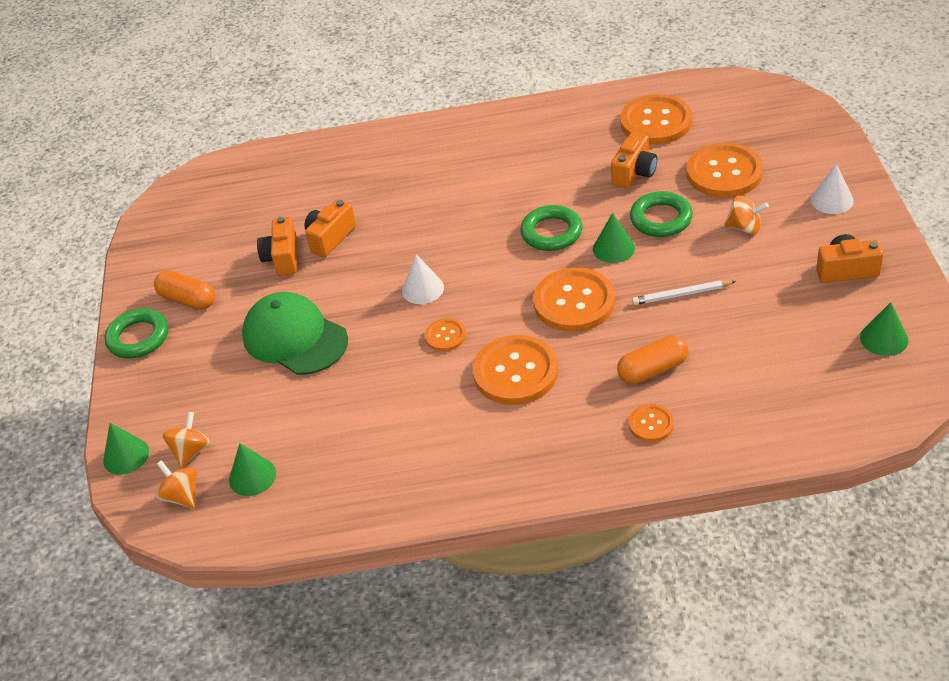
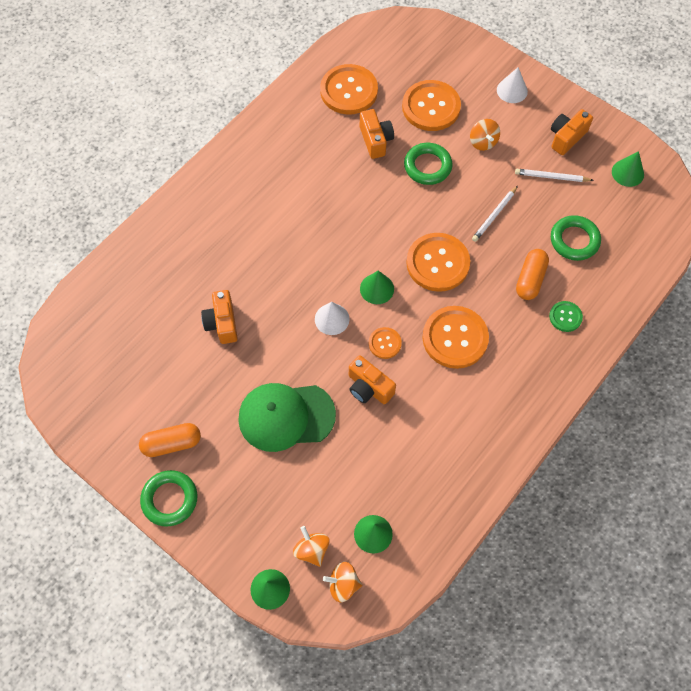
camera: 50 degrees left, 20 degrees up
orange camera [257,217,297,276] -> orange camera moved to [349,355,396,404]
green ring [520,205,583,251] -> green ring moved to [551,215,601,261]
green cone [593,213,635,263] -> green cone moved to [360,270,394,304]
orange button [629,404,674,442] -> green button [549,301,583,332]
orange spinning top [724,196,769,235] -> orange spinning top turned 105 degrees clockwise [470,119,500,151]
none -> white pencil [515,169,594,182]

